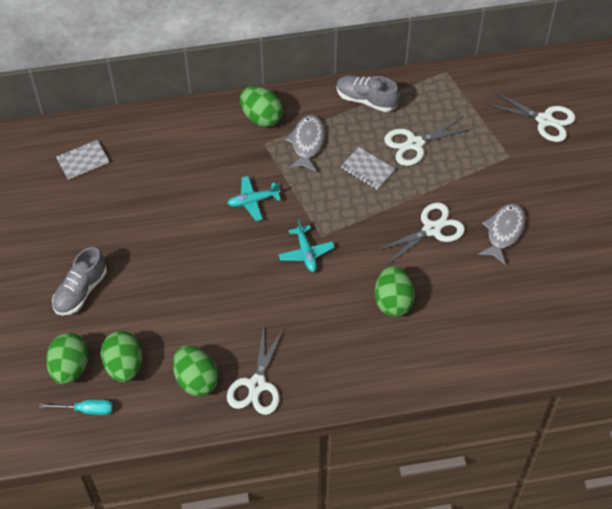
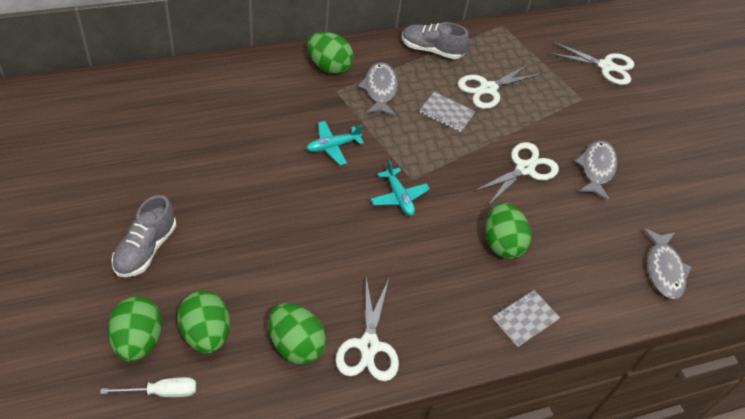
camera: 15 degrees left, 5 degrees down
turquoise screwdriver [39,400,113,415] -> white screwdriver [100,377,196,397]
grey notebook [56,140,109,180] -> grey notebook moved to [493,290,560,347]
none -> grey fish [643,228,692,299]

